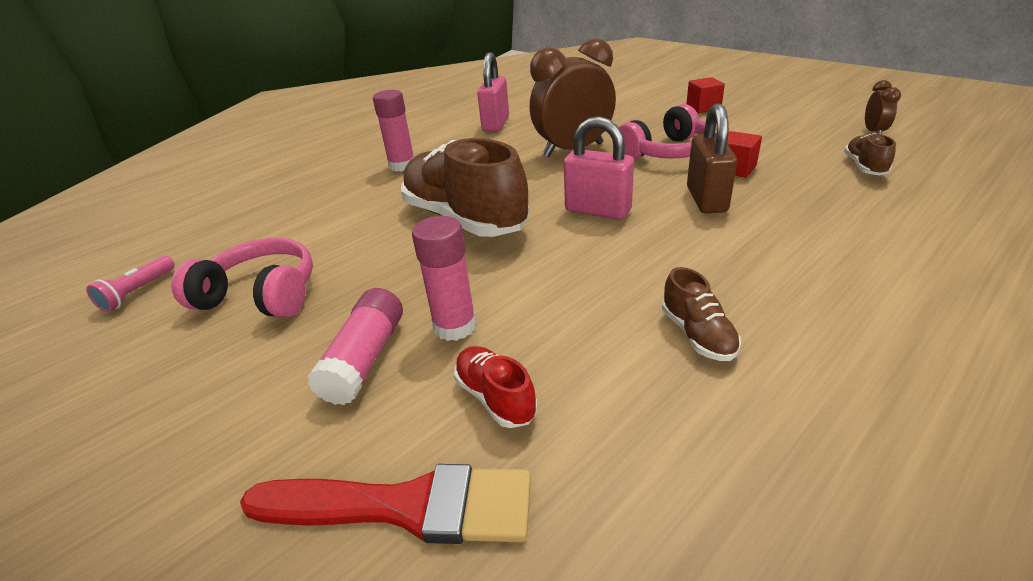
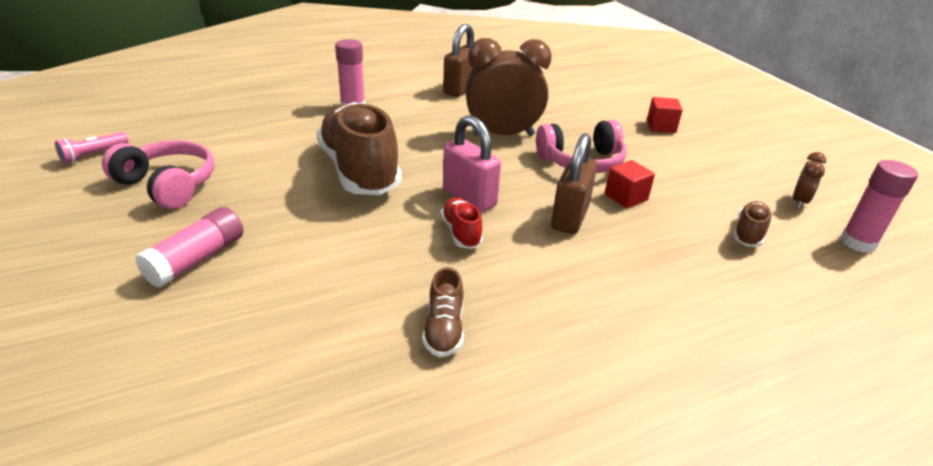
camera: 15 degrees right, 0 degrees up
red brush [240,464,531,544] -> none
pink glue stick [412,216,477,341] -> pink glue stick moved to [840,160,918,253]
red shoe [454,346,537,428] -> red shoe moved to [441,197,483,249]
pink padlock [477,52,509,131] -> brown padlock [443,24,474,97]

